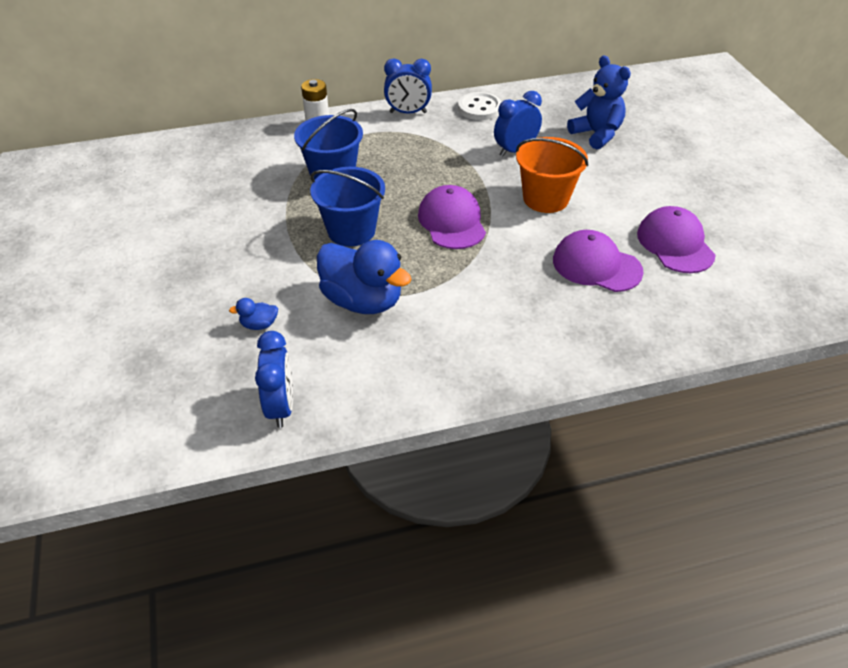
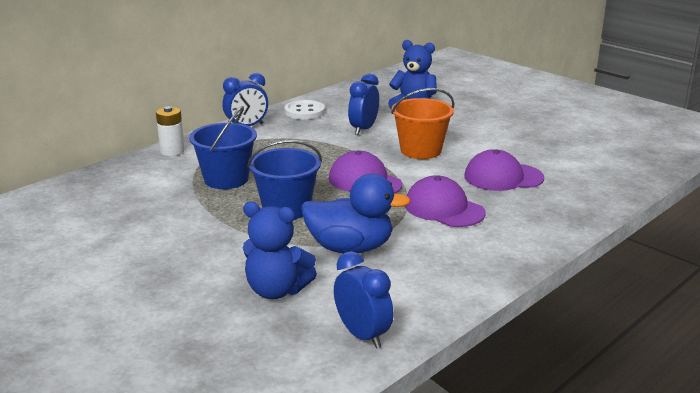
camera: 30 degrees left, 20 degrees down
blue duck [229,298,278,330] -> blue teddy bear [243,202,317,299]
purple cap [637,206,716,273] -> purple cap moved to [405,175,486,227]

